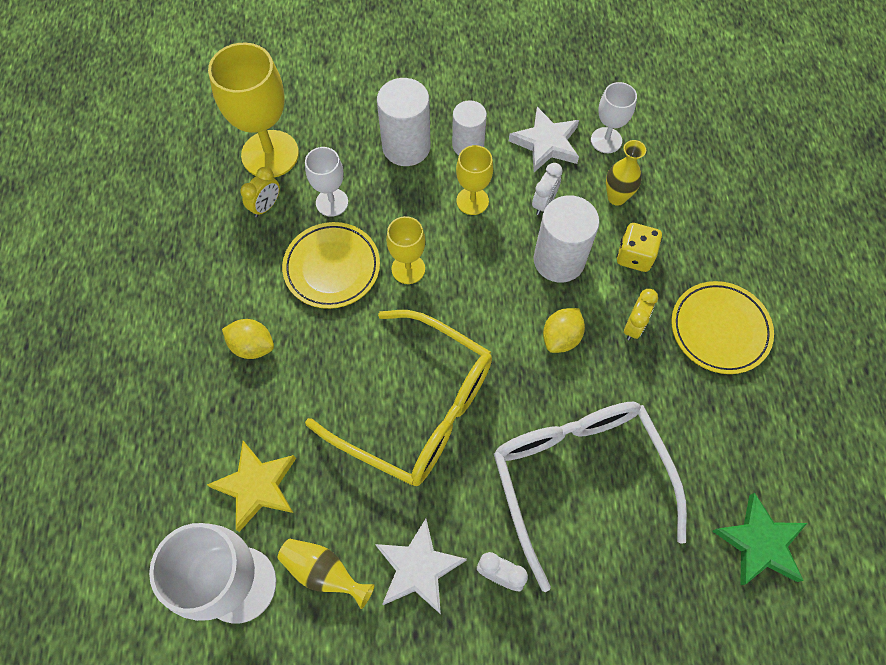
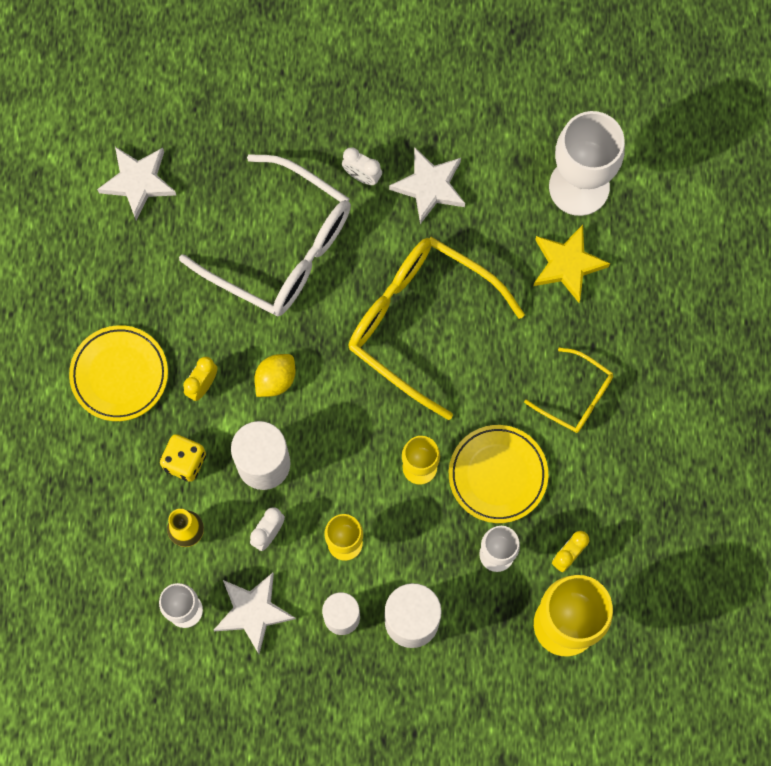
camera: 175 degrees left, 10 degrees up
yellow lemon [222,319,274,359] -> yellow glasses [524,348,613,433]
yellow vase [278,539,375,609] -> none
white glasses [494,402,687,592] -> white glasses turned 45 degrees counterclockwise [179,154,351,316]
green star [712,493,807,586] -> white star [97,147,176,221]

